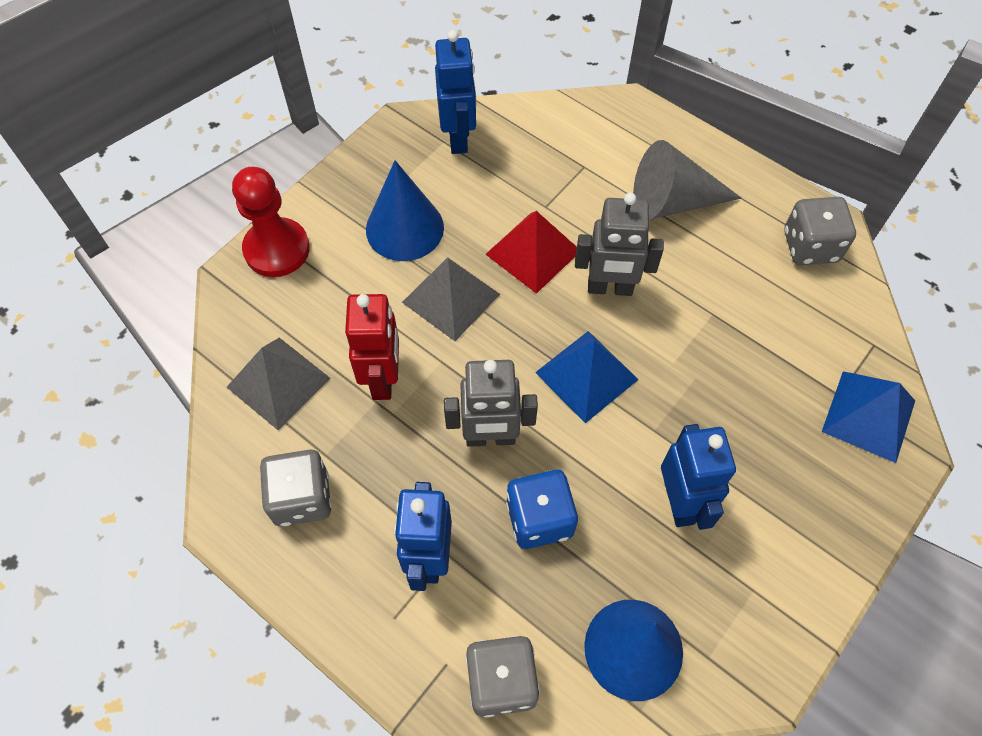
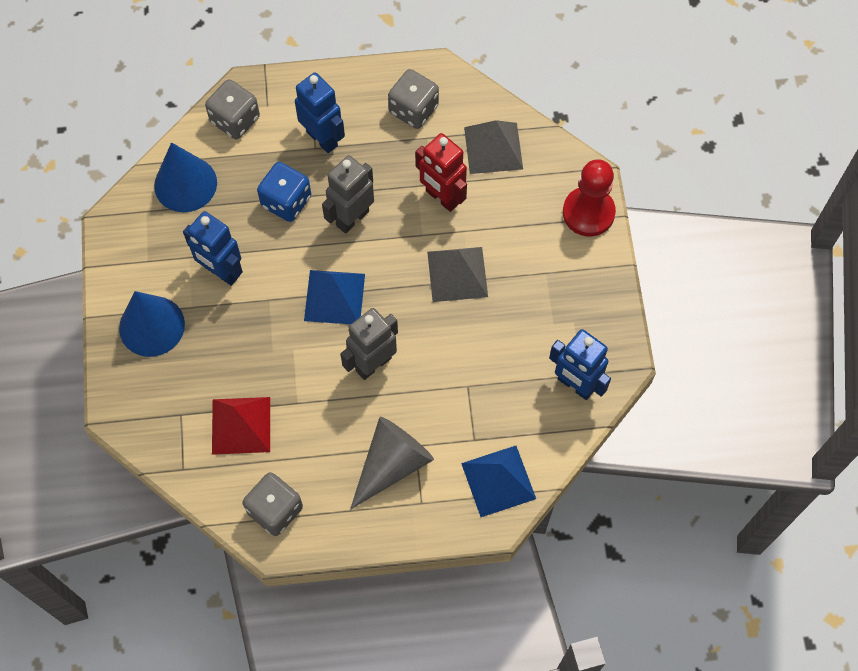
camera: 135 degrees right, 5 degrees up
blue cone [366,160,444,261] -> blue cone moved to [119,291,185,357]
red pyramid [485,211,577,294] -> red pyramid moved to [212,397,270,455]
blue pyramid [822,371,915,463] -> blue pyramid moved to [461,446,536,517]

